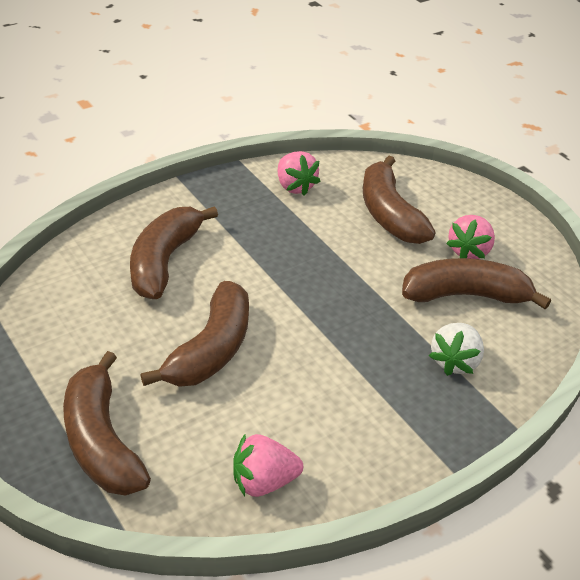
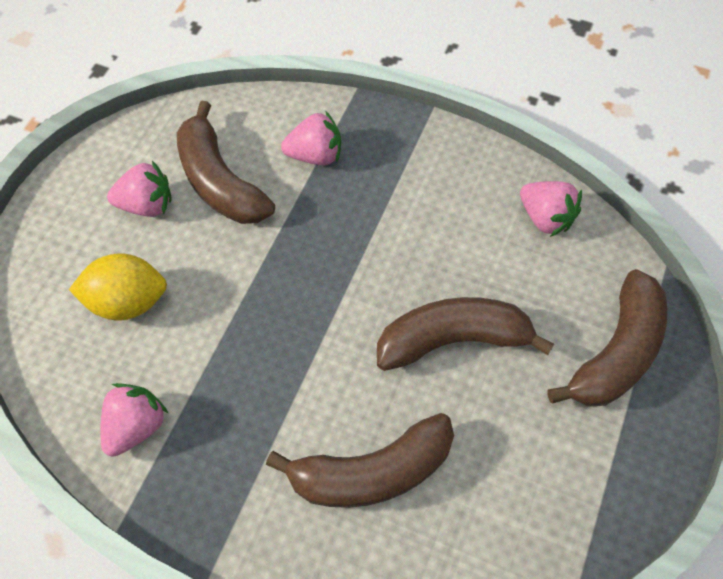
camera: 120 degrees left, 20 degrees up
brown banana [363,156,436,244] -> yellow lemon [69,253,167,321]
white strawberry [429,323,484,376] -> pink strawberry [281,111,341,165]

